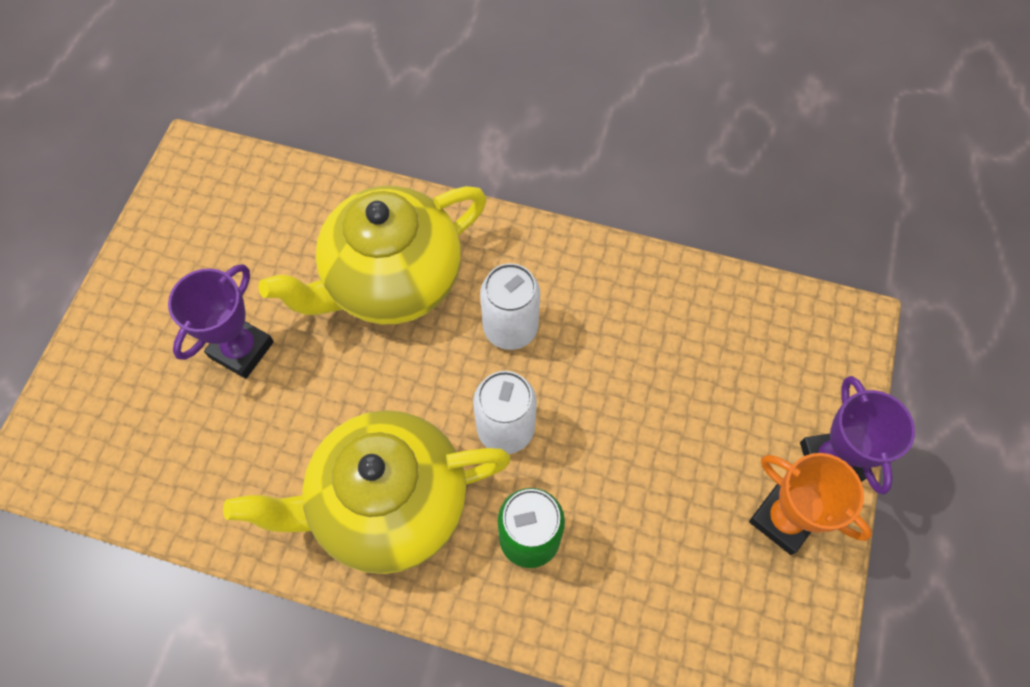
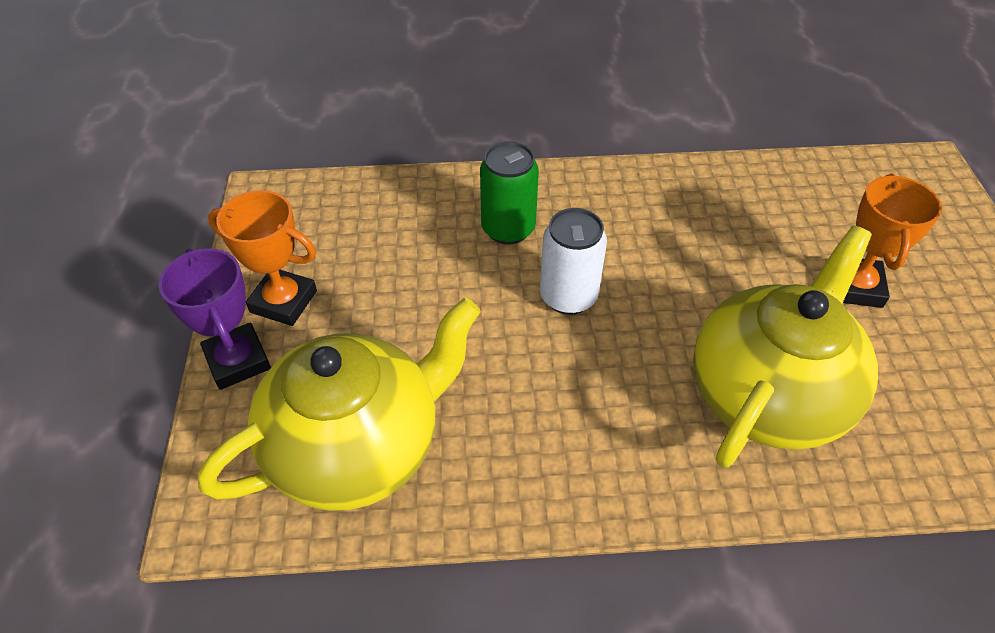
camera: 160 degrees right, 15 degrees down
purple trophy [168,264,274,379] -> orange trophy [843,173,942,308]
yellow teapot [223,410,511,574] -> yellow teapot moved to [198,297,481,511]
white can [480,263,540,350] -> none

